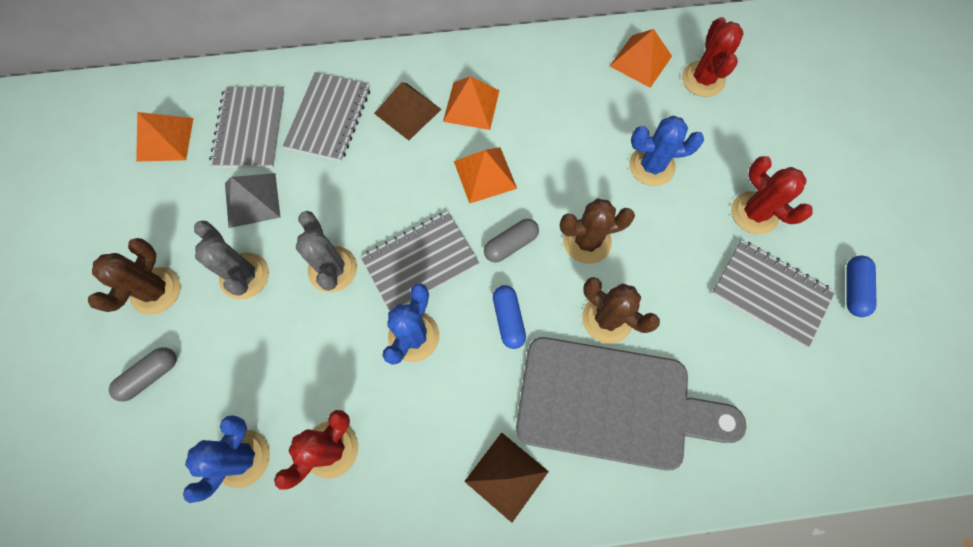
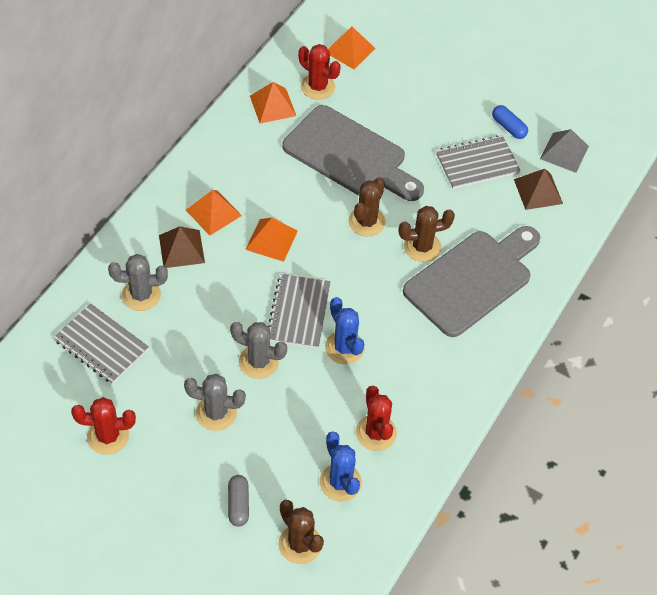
camera: 55 degrees left, 15 degrees down
brown cactus [88,238,181,315] -> brown cactus moved to [279,500,324,564]
orange pyramid [136,112,193,162] -> orange pyramid moved to [328,26,376,69]
grey pyramid [225,173,281,228] -> grey pyramid moved to [540,129,589,173]
grey notebook [283,72,370,162] -> grey cactus [108,254,168,311]
brown pyramid [464,432,549,523] -> brown pyramid moved to [514,169,563,210]
grey capsule [484,219,539,262] -> none
blue capsule [493,285,526,349] -> none
blue cactus [629,116,704,186] -> grey cutting board [282,105,424,201]
red cactus [731,156,813,234] -> red cactus moved to [71,397,136,455]

